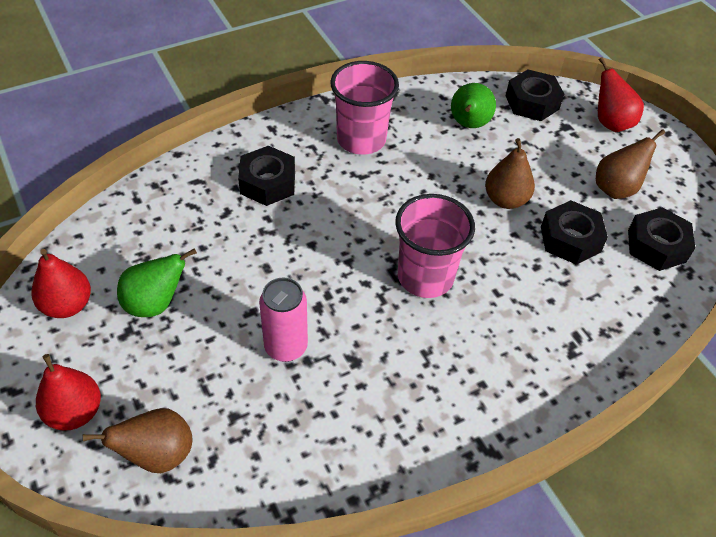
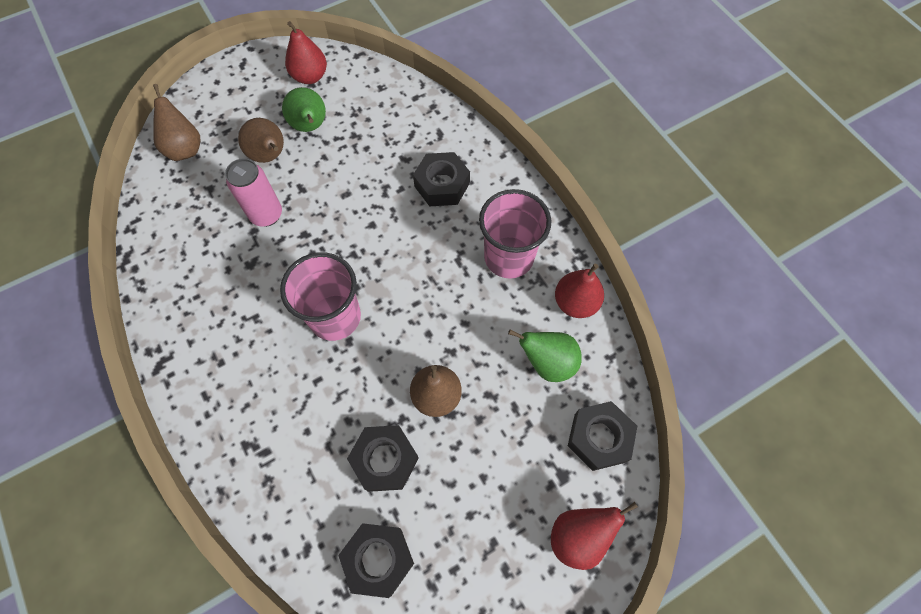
camera: 90 degrees right, 15 degrees up
red pear [36,354,101,431] -> red pear moved to [555,264,604,318]
brown pear [596,129,665,199] -> brown pear moved to [238,118,284,163]

